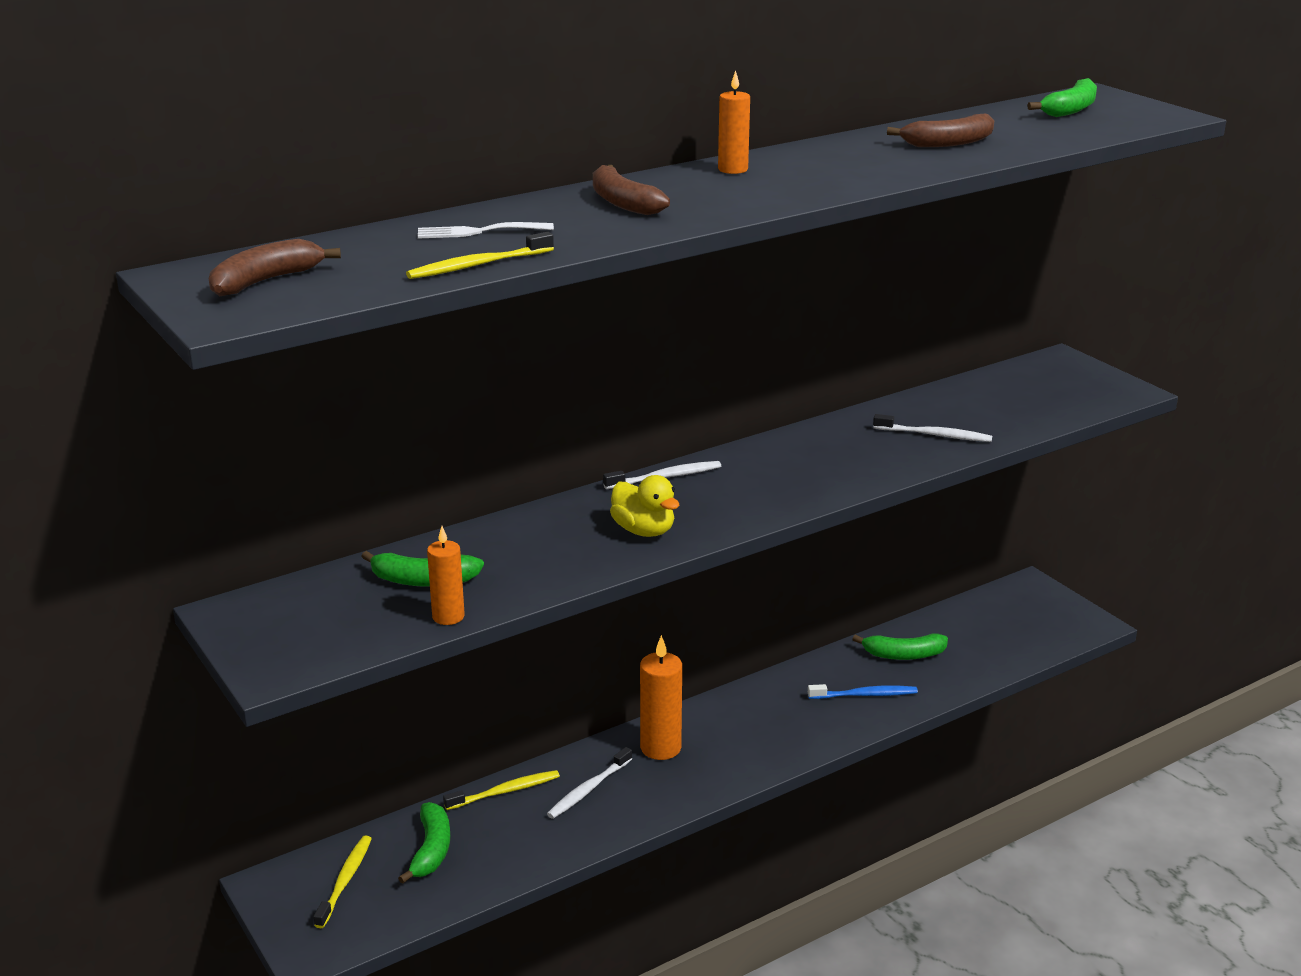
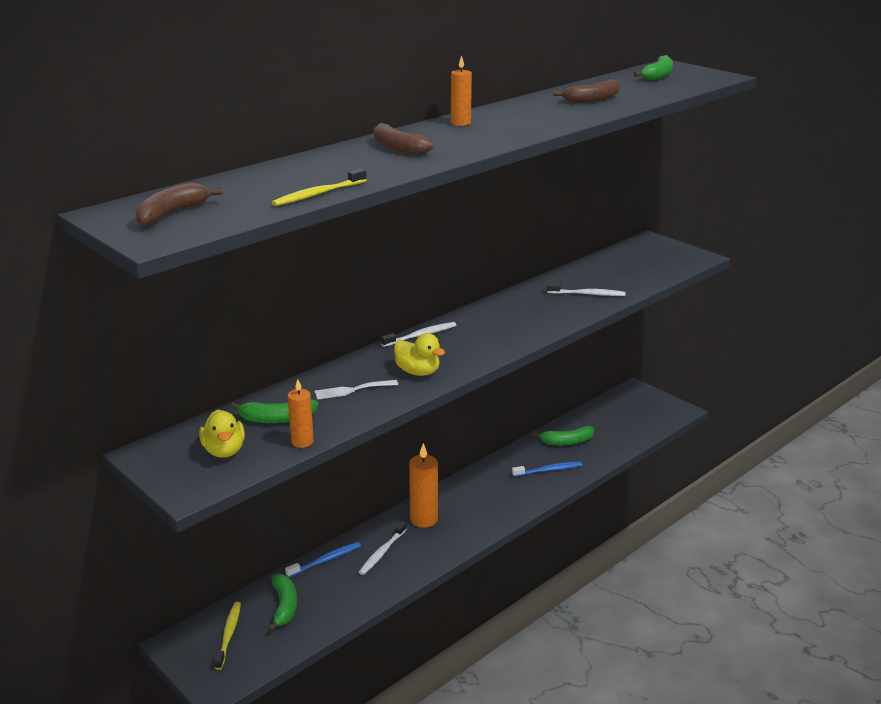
camera: 10 degrees left, 0 degrees up
white fork [418,222,554,239] -> white fork moved to [315,380,398,400]
yellow toothbrush [443,770,560,810] -> blue toothbrush [285,542,361,577]
none -> yellow duck [199,409,245,458]

